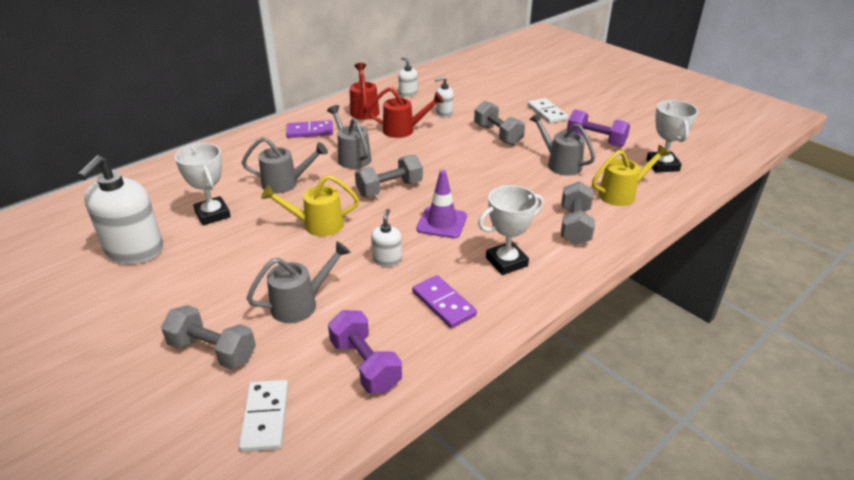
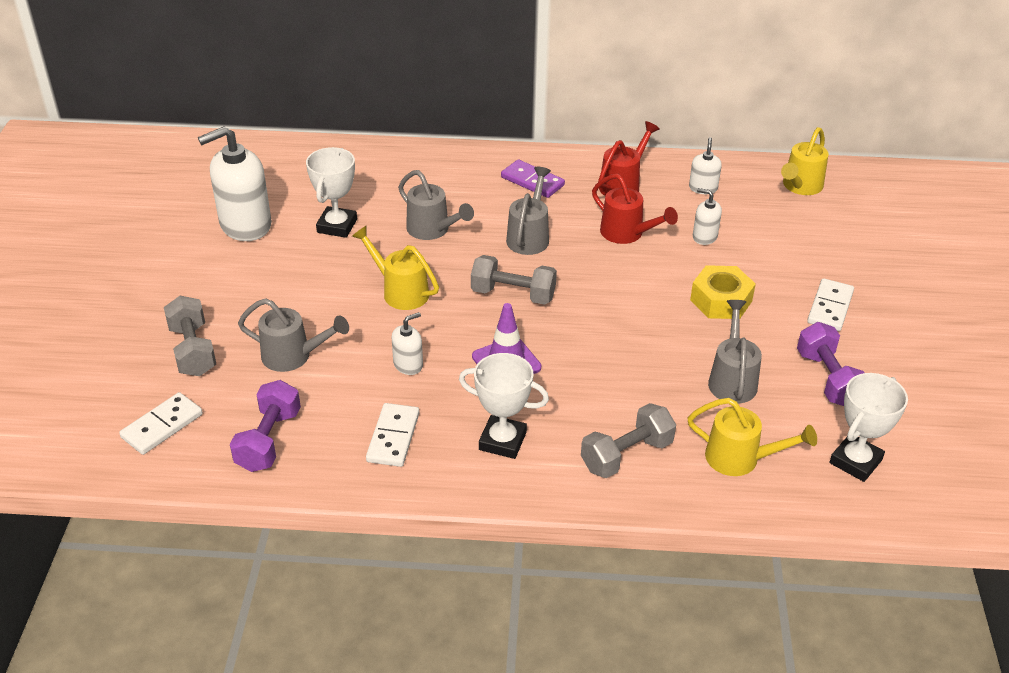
camera: 45 degrees right, 5 degrees up
purple domino [412,275,477,328] -> white domino [366,403,419,467]
grey dumbbell [474,101,525,146] -> yellow nut [690,265,756,319]
none -> yellow watering can [781,127,829,195]

